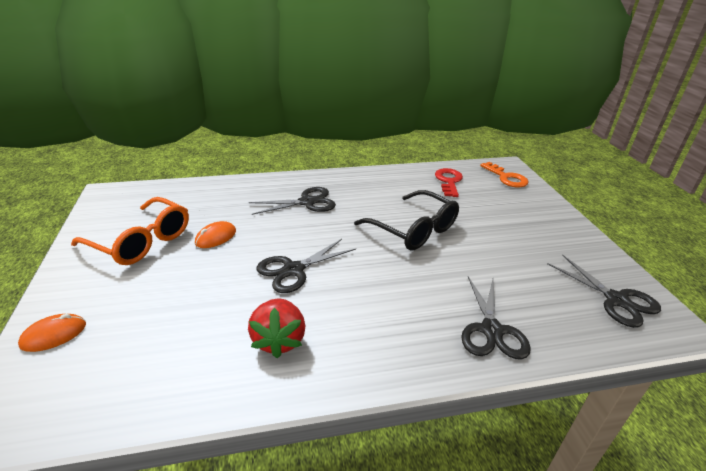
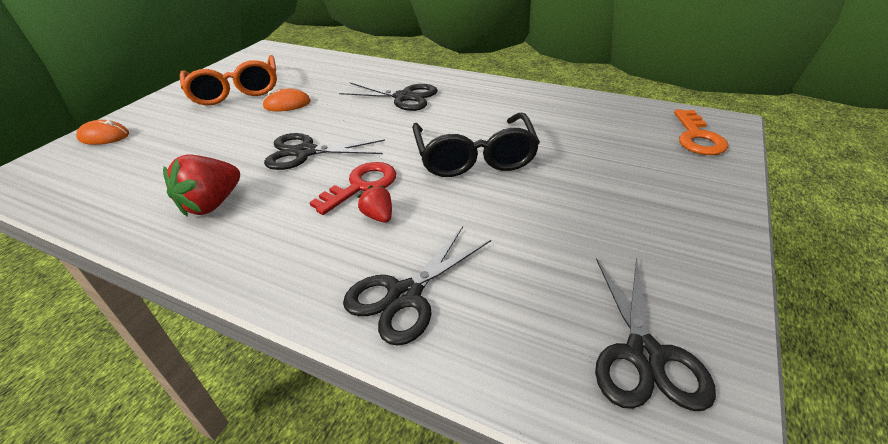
camera: 40 degrees right, 5 degrees up
red key [435,168,463,197] -> red key moved to [309,162,396,215]
none -> red strawberry [357,185,392,223]

